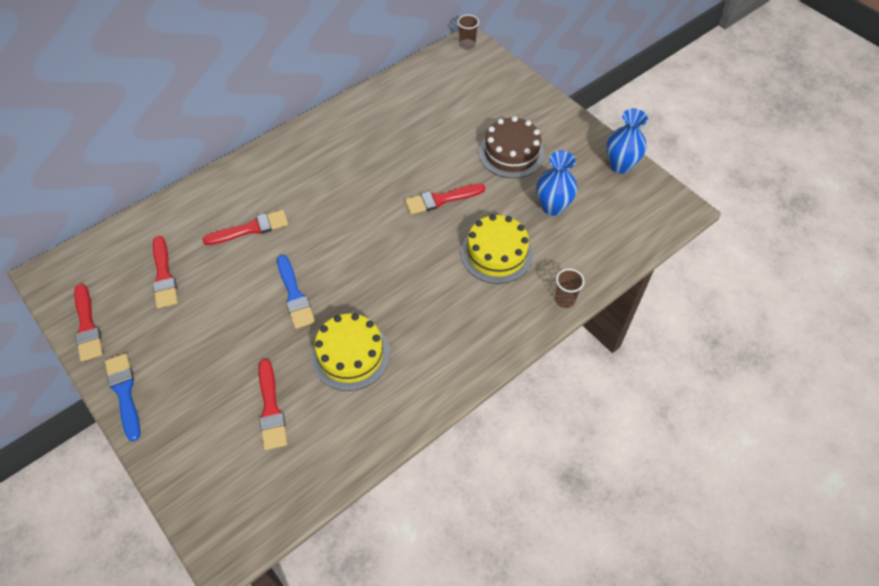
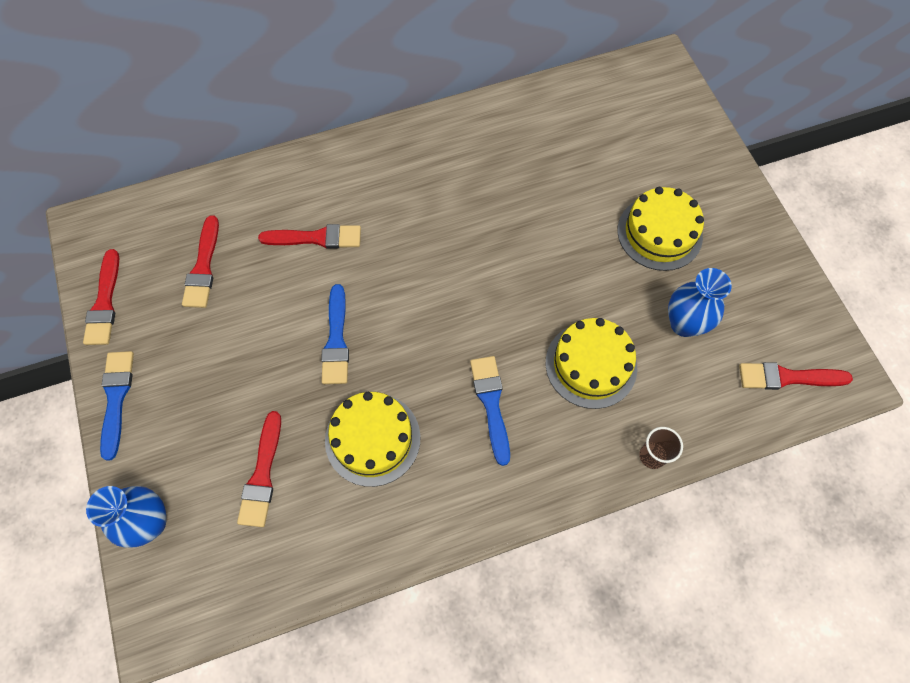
camera: 20 degrees right, 10 degrees up
red brush [405,184,485,214] -> red brush moved to [739,362,853,390]
brown cup [457,15,479,50] -> none
brown cake [479,116,545,178] -> yellow cake [618,187,704,271]
blue vase [606,109,648,174] -> blue vase moved to [86,486,166,547]
none -> blue brush [470,356,510,466]

